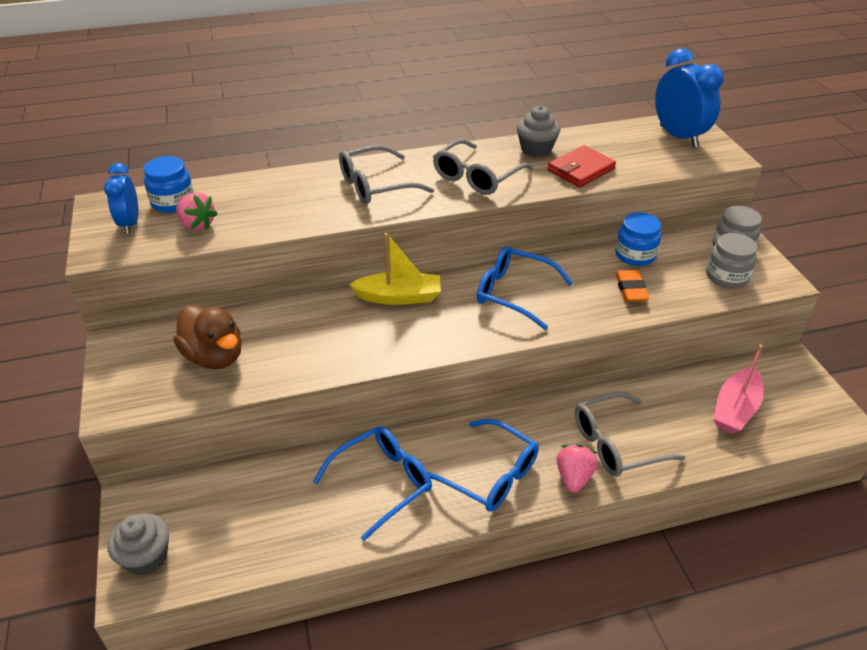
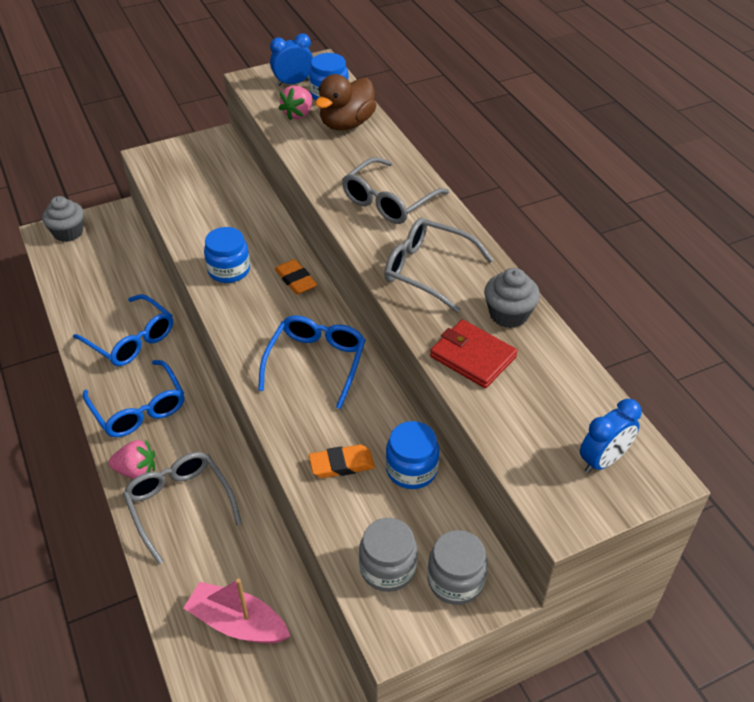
camera: 80 degrees right, 5 degrees up
brown duck [173,305,242,369] -> brown duck moved to [315,74,376,130]
grey glasses [339,145,434,204] -> grey glasses turned 105 degrees counterclockwise [342,157,449,224]
yellow boat [349,233,441,305] -> orange eraser [275,259,317,294]
blue glasses [428,419,539,512] -> blue glasses turned 60 degrees counterclockwise [83,360,184,437]
blue clock [655,48,723,148] -> blue clock [580,399,642,473], size x0.62
none -> blue jar [204,227,250,283]

